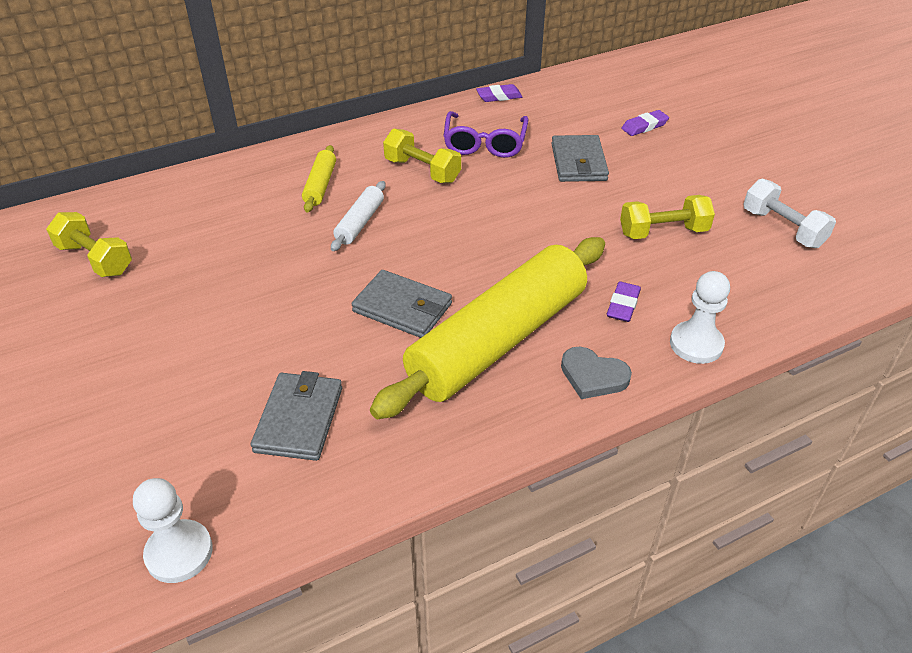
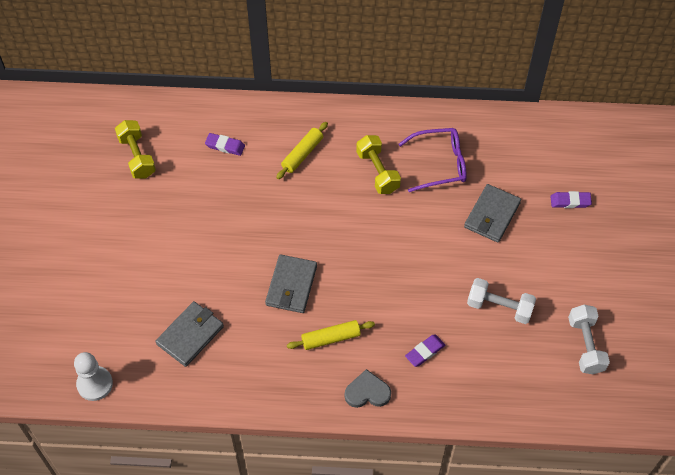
camera: 30 degrees right, 15 degrees up
white rolling pin [331,181,386,251] -> none
grey wallet [352,270,452,338] -> grey wallet turned 45 degrees clockwise [265,254,317,313]
yellow rolling pin [370,237,605,419] -> yellow rolling pin [287,320,375,350], size x0.41
purple glasses [443,111,528,158] -> purple glasses turned 135 degrees counterclockwise [399,128,467,192]
purple eraser [476,84,522,102] -> purple eraser moved to [205,133,245,156]
grey heart [561,347,632,399] -> grey heart turned 120 degrees clockwise [344,369,391,408]
yellow dumbbell [620,195,715,239] -> white dumbbell [467,278,536,324]
white pawn [670,271,730,364] -> none

